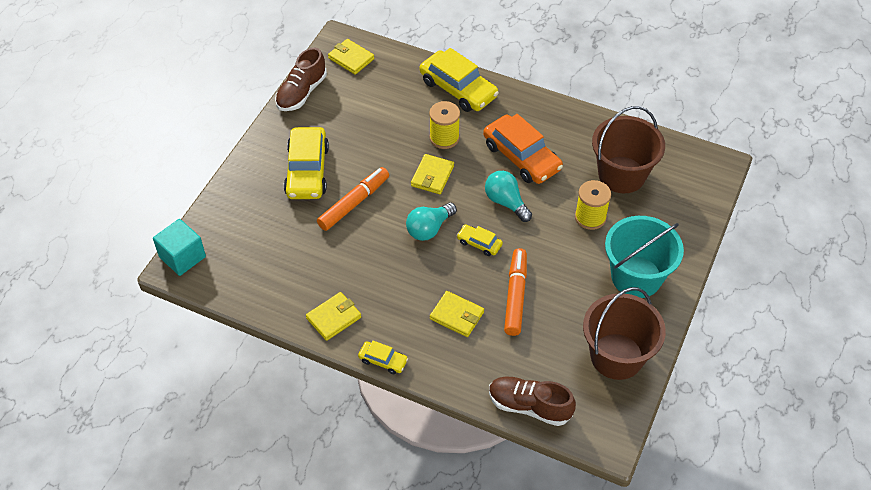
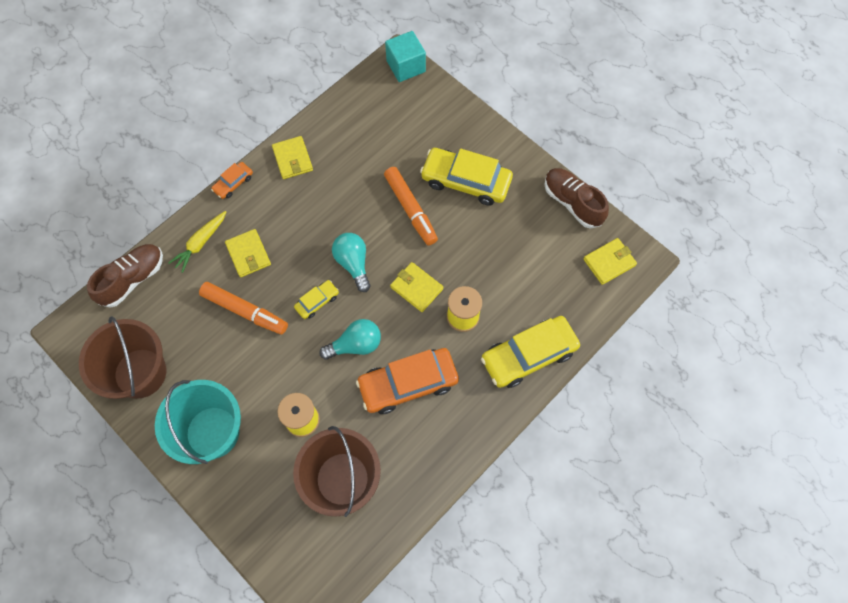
camera: 110 degrees right, 15 degrees up
yellow car [358,341,408,374] -> orange car [211,162,253,199]
yellow wallet [430,291,484,337] -> yellow wallet turned 75 degrees counterclockwise [225,229,271,277]
none -> yellow carrot [168,211,226,273]

